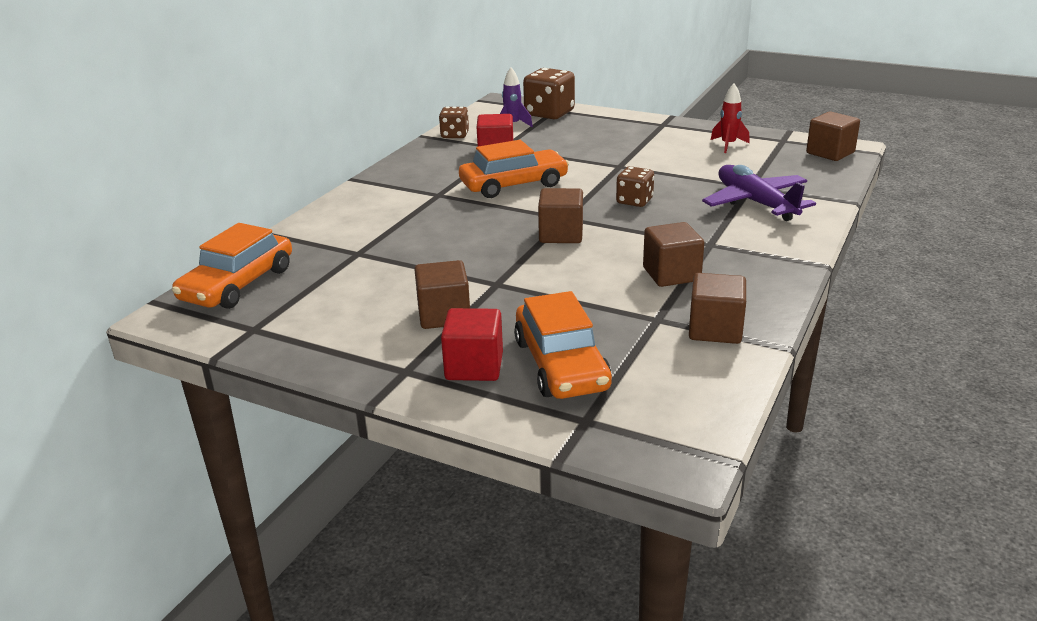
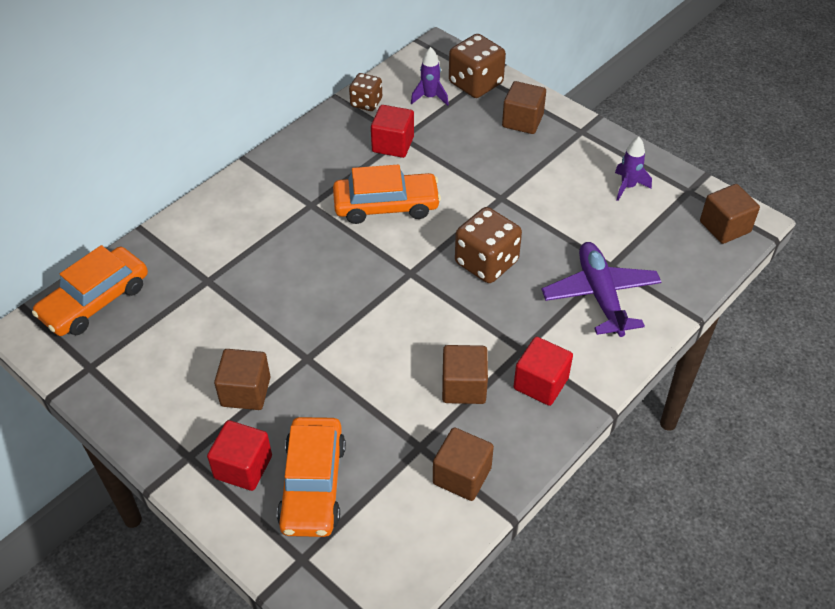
camera: 15 degrees right, 20 degrees up
brown cube [538,188,583,243] -> brown cube moved to [502,81,546,134]
brown dice [616,166,654,207] -> brown dice [455,207,522,283], size x1.64
red rocket [711,83,750,153] -> purple rocket [615,137,652,201]
none -> red cube [513,337,573,406]

